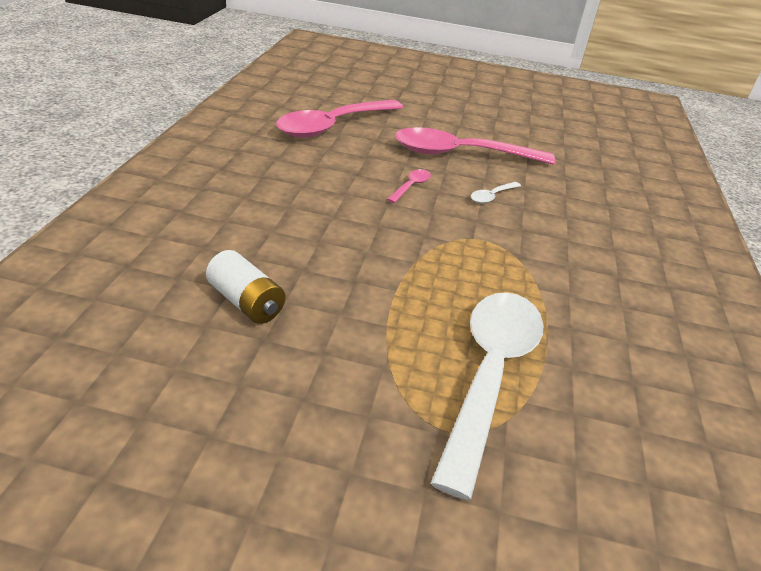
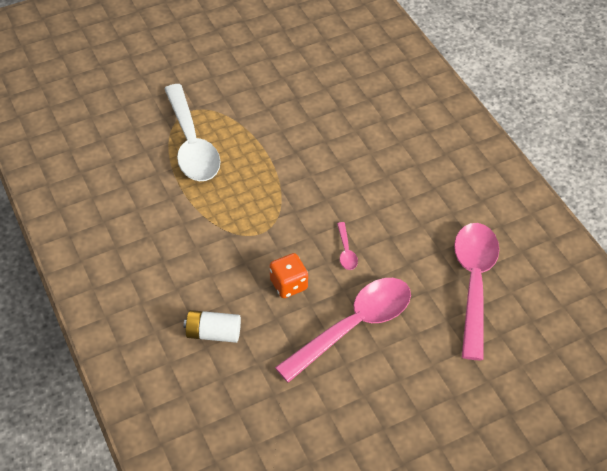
camera: 145 degrees right, 15 degrees up
white battery [206,250,286,324] -> white battery moved to [184,310,241,343]
white spoon [471,182,521,203] -> orange dice [270,253,308,298]

